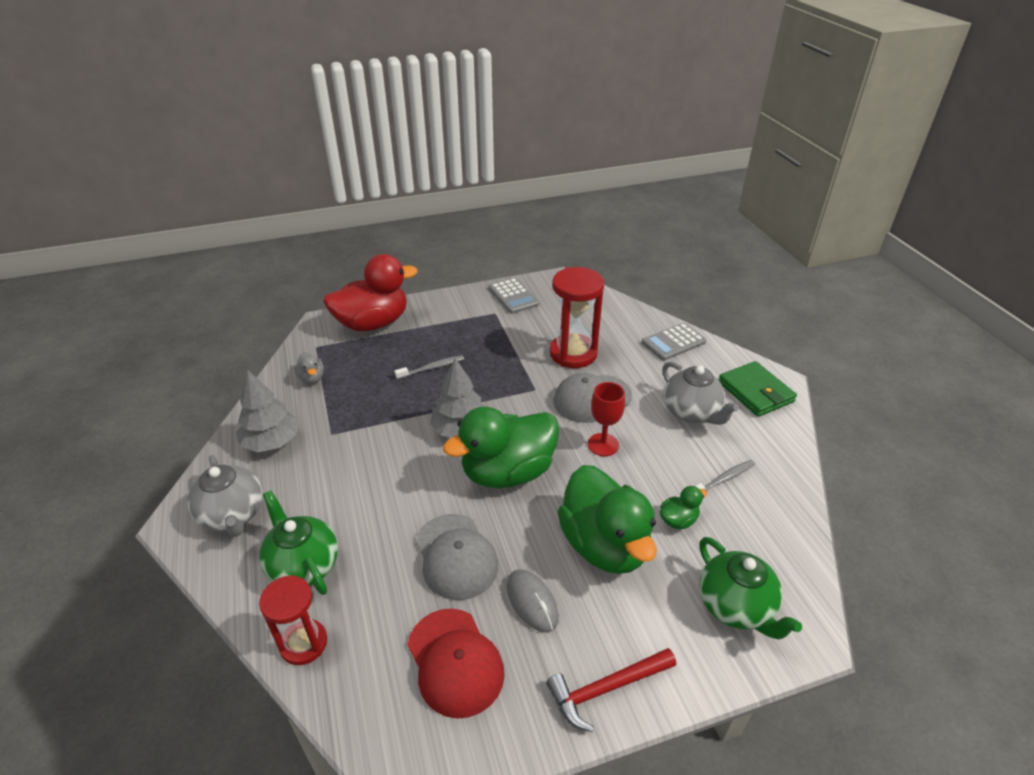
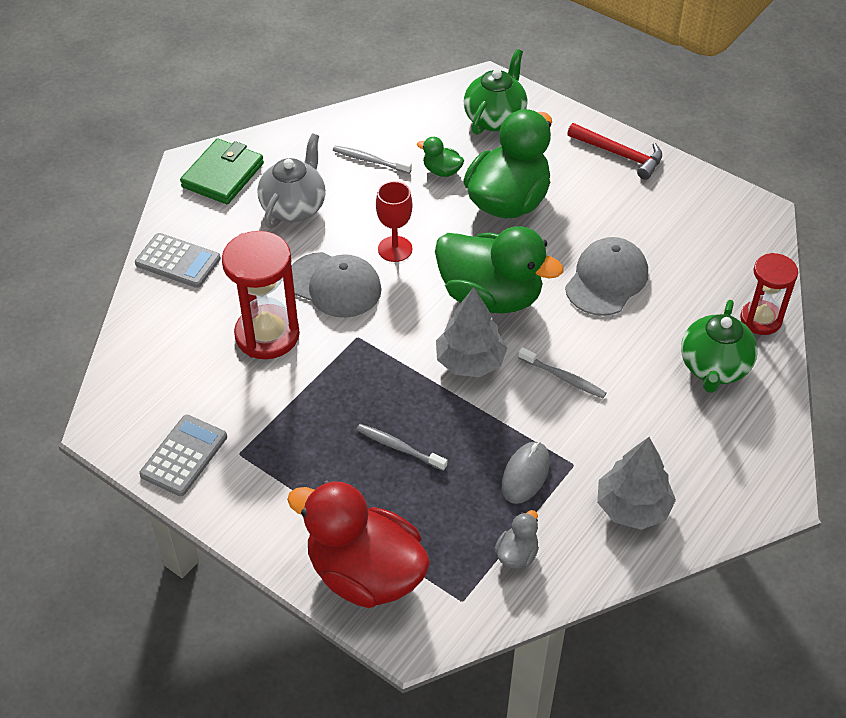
camera: 125 degrees left, 10 degrees up
grey teapot [187,455,263,537] -> none
red cap [407,609,505,719] -> none
grey mouse [507,569,559,632] -> grey mouse moved to [502,441,550,504]
none -> grey toothbrush [518,347,606,398]

